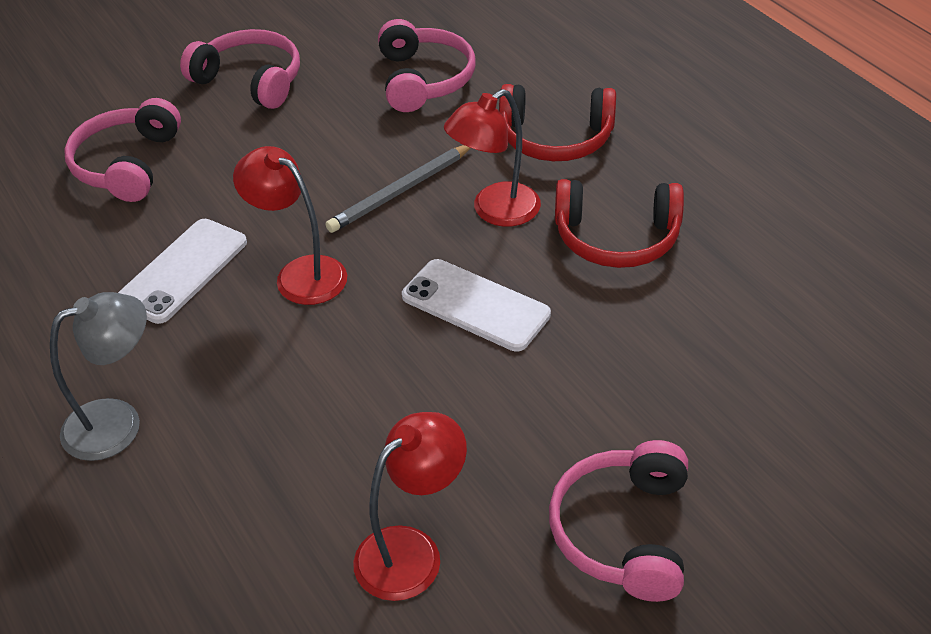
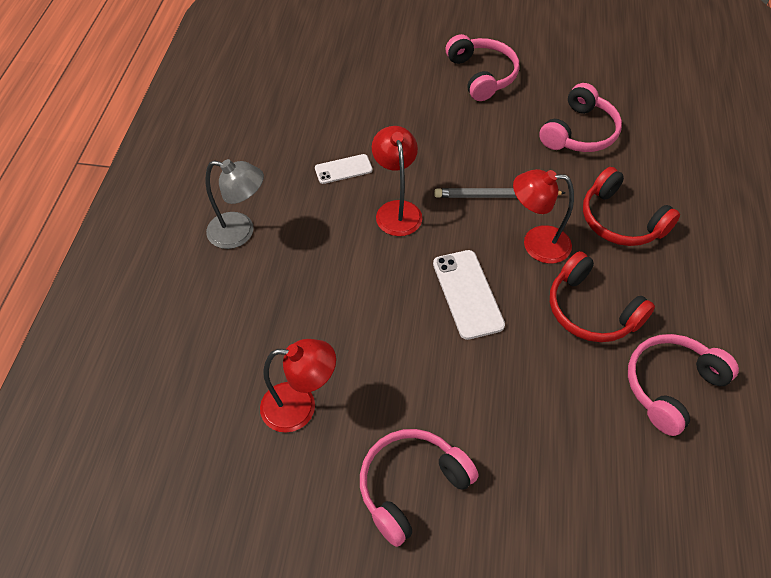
camera: 40 degrees right, 10 degrees up
pink headphones [64,98,181,202] -> pink headphones moved to [628,334,739,436]
white phone [118,219,247,324] -> white phone [315,154,373,184], size x0.62

